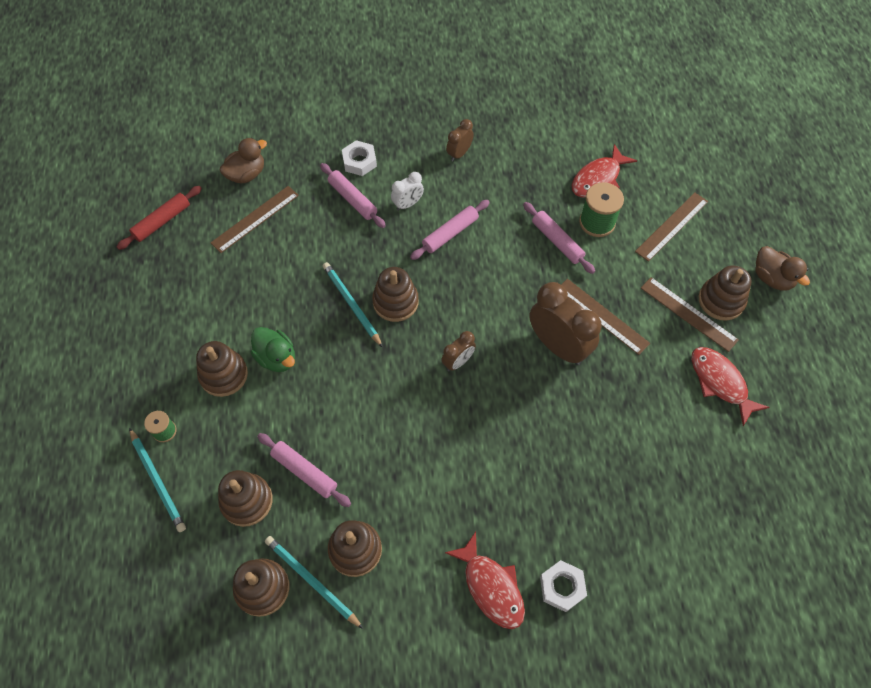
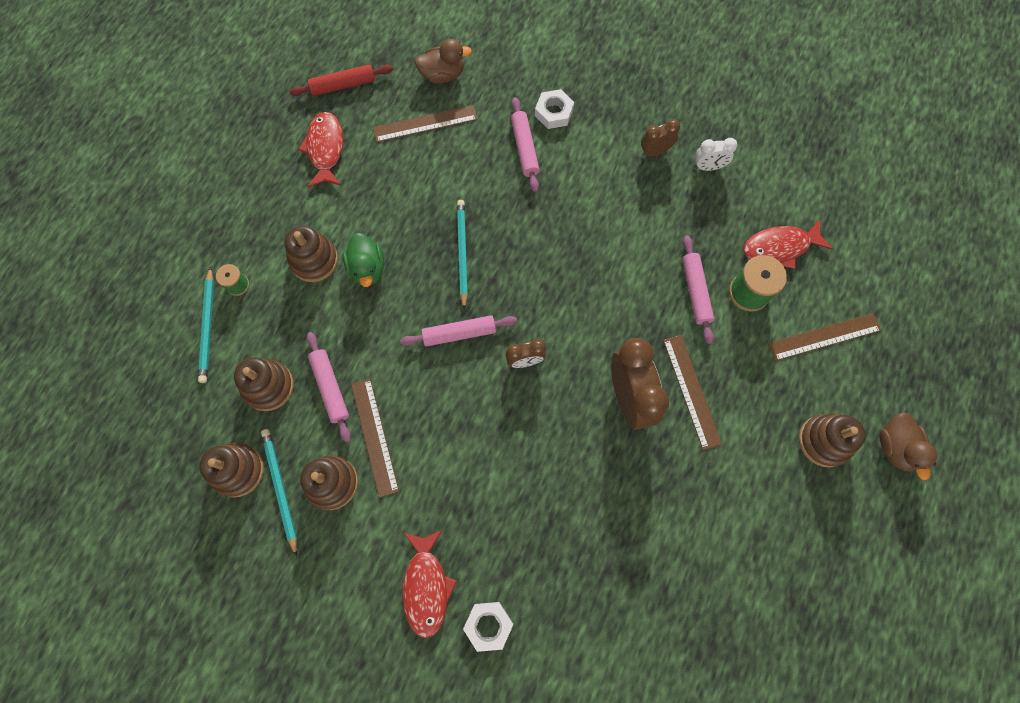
camera: 30 degrees right, 10 degrees up
brown stacking toy [372,267,419,322] -> none
white clock [391,172,424,211] -> white clock moved to [695,138,737,171]
pink rolling pin [410,200,490,260] -> pink rolling pin moved to [400,315,517,347]
brown ruler [641,277,739,352] -> brown ruler moved to [351,378,399,497]
red fish [691,347,769,426] -> red fish moved to [298,112,343,188]

